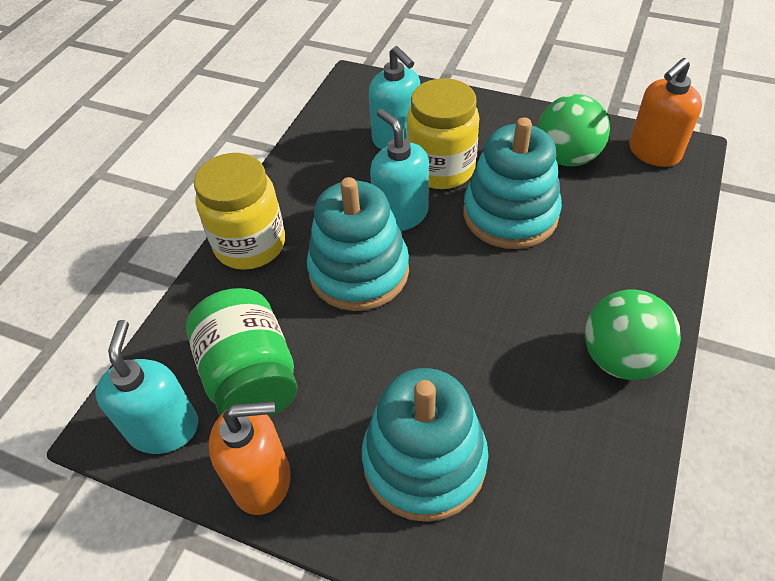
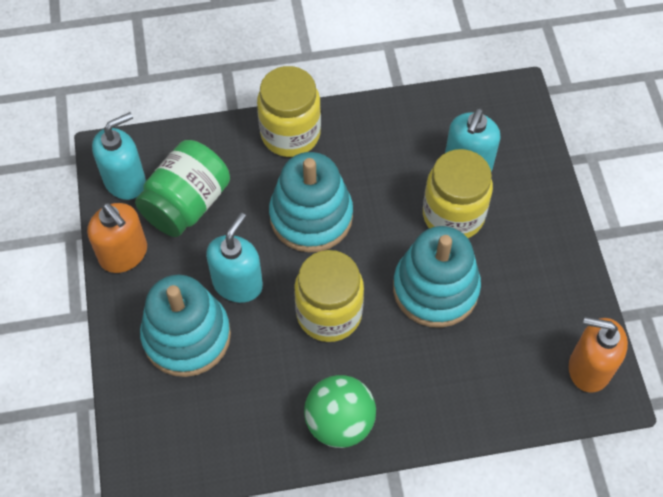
camera: 55 degrees right, 10 degrees up
turquoise soap dispenser [370,109,429,231] -> turquoise soap dispenser moved to [206,213,263,303]
green ball [538,94,610,166] -> none
none -> yellow jar [294,250,364,342]

